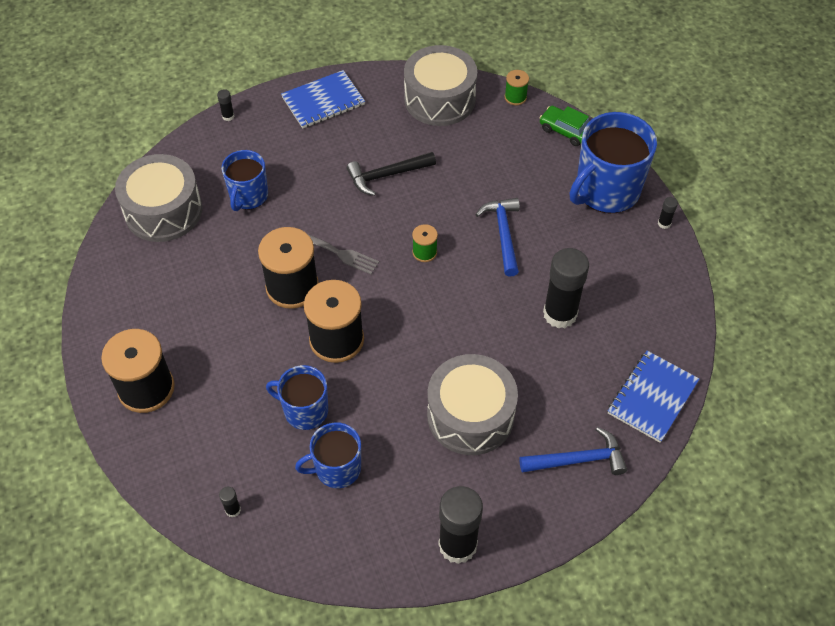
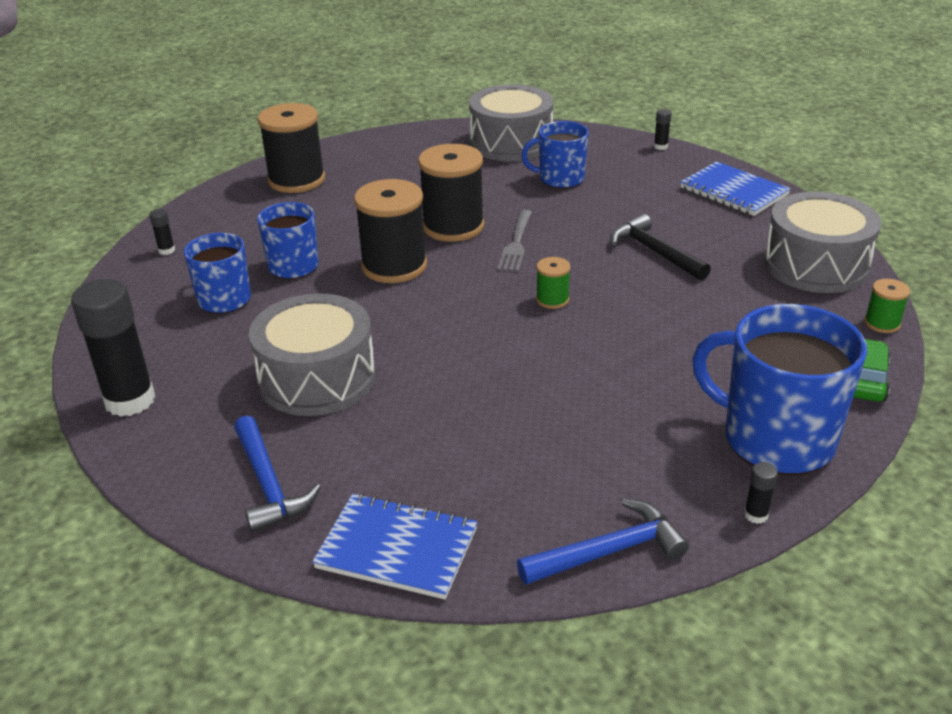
camera: 75 degrees right, 20 degrees down
blue hammer [475,198,520,277] -> blue hammer moved to [517,499,689,585]
black glue stick [543,248,589,328] -> none

